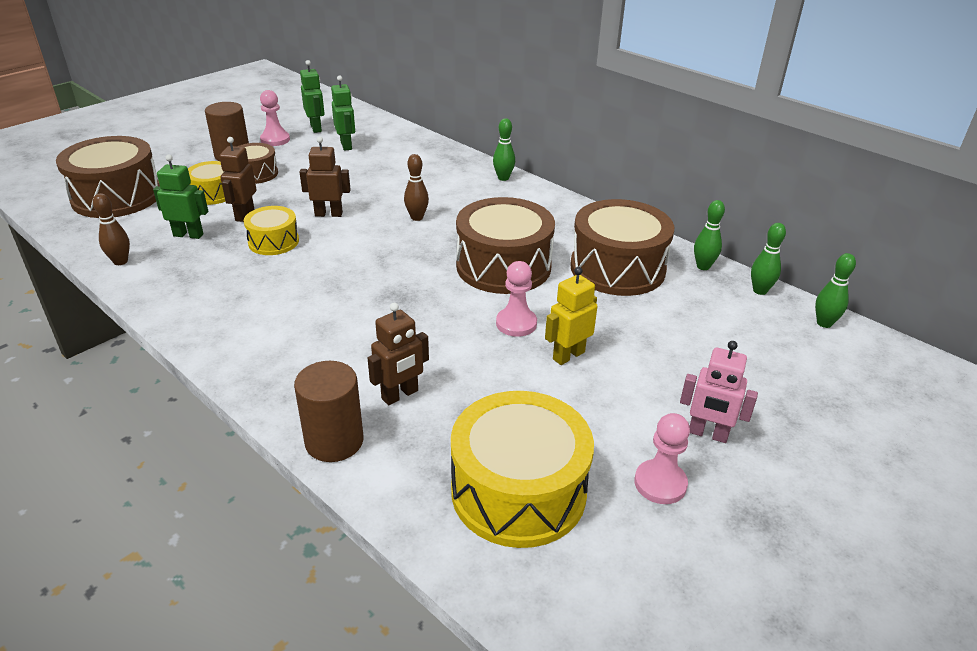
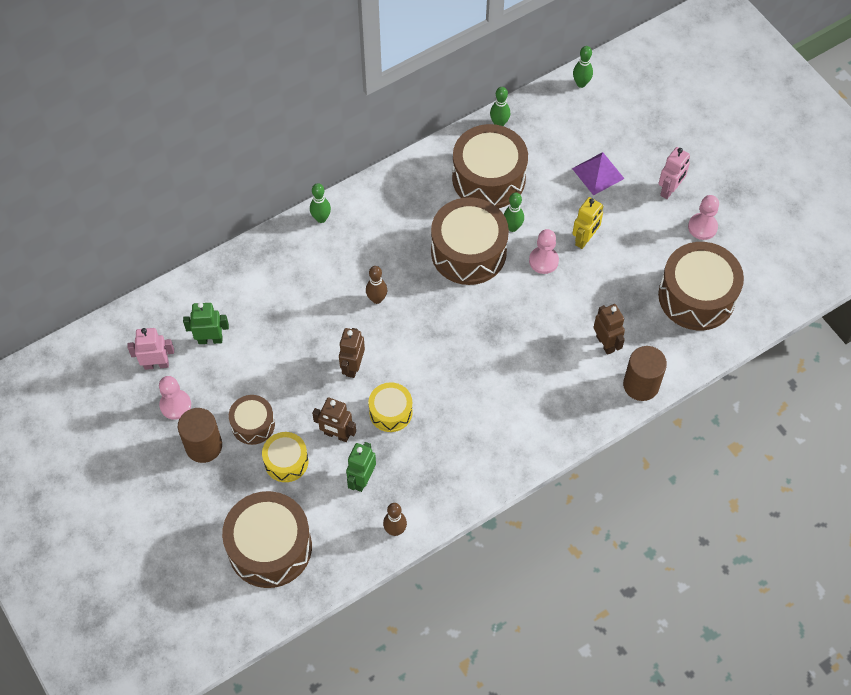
camera: 75 degrees left, 25 degrees up
green robot [300,60,325,133] -> pink robot [128,328,174,370]
yellow drum [451,391,594,548] -> brown drum [658,242,744,330]
yellow robot [545,267,598,365] -> yellow robot turned 120 degrees counterclockwise [572,197,603,249]
green bowling pin [751,223,786,295] -> green bowling pin moved to [504,192,524,232]
none -> purple pyramid [572,152,625,196]

